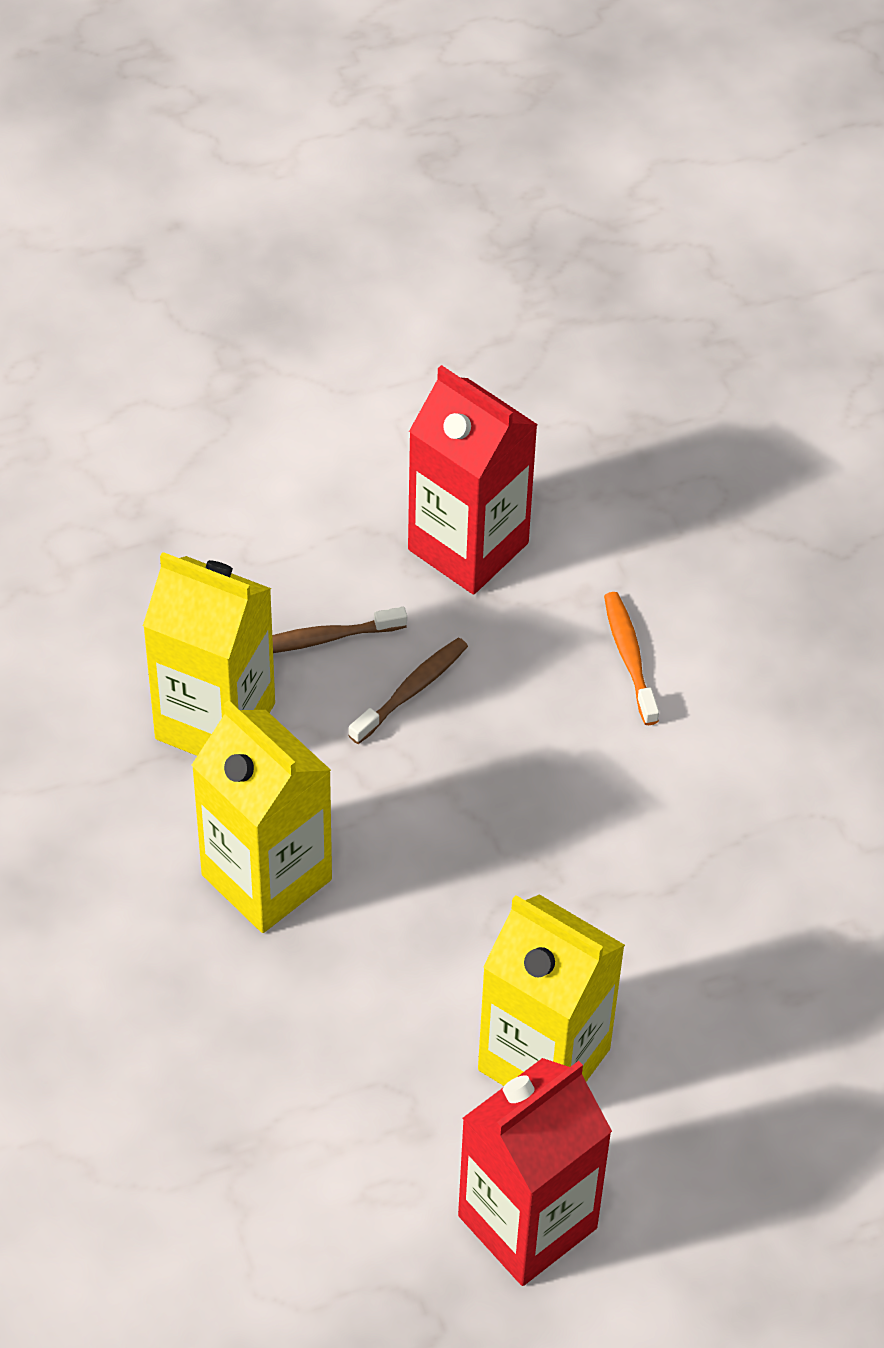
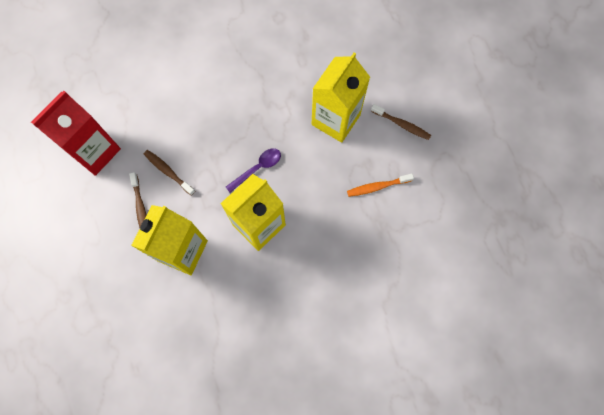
camera: 90 degrees left, 20 degrees up
red carton [458,1058,612,1286] -> brown toothbrush [371,104,431,140]
orange toothbrush [604,592,659,725] -> orange toothbrush moved to [347,173,414,197]
none -> purple spoon [226,148,281,193]

